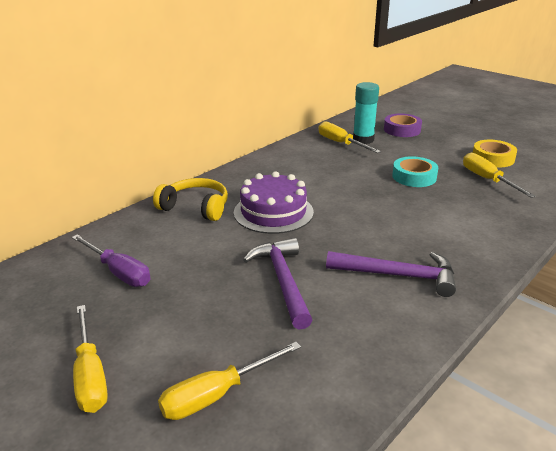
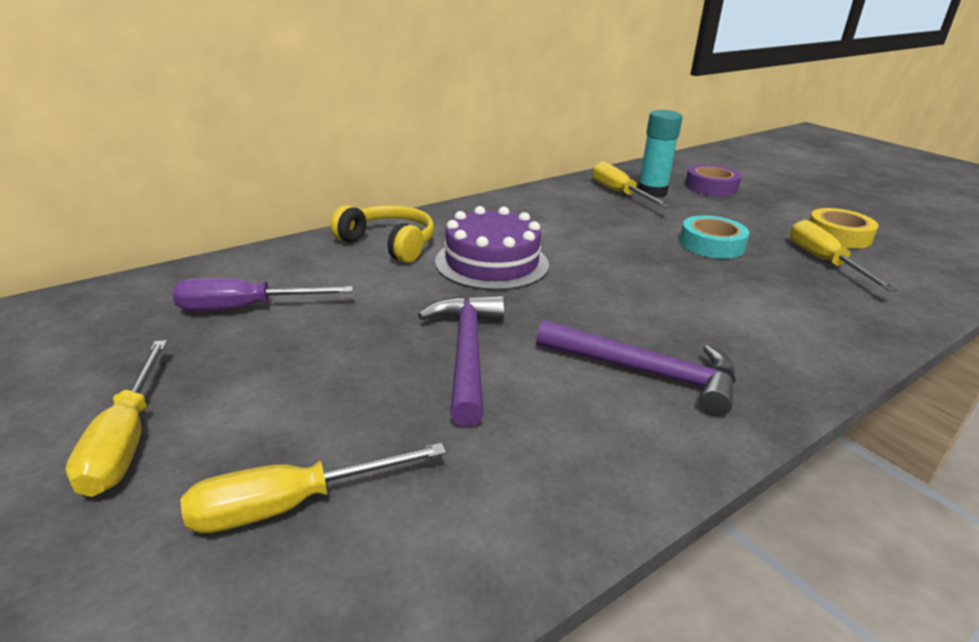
camera: 10 degrees right, 0 degrees up
purple screwdriver [71,234,150,287] -> purple screwdriver turned 120 degrees clockwise [173,278,353,311]

